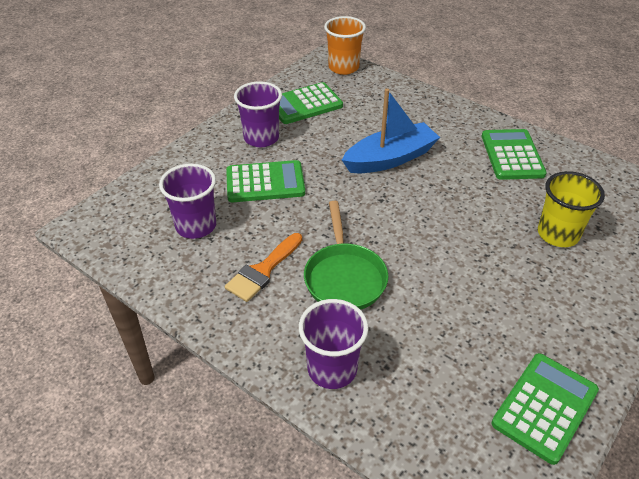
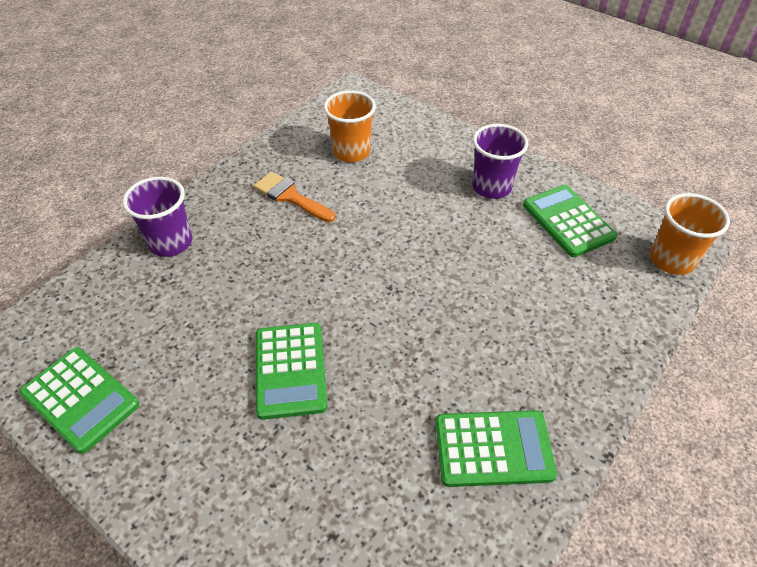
camera: 90 degrees right, 5 degrees up
purple cup [159,164,216,239] -> orange cup [324,90,376,162]
green calculator [226,160,305,202] -> green calculator moved to [256,323,327,420]
green pan [304,201,388,310] -> none
blue boat [342,89,440,173] -> none
yellow cup [538,171,605,247] -> none

